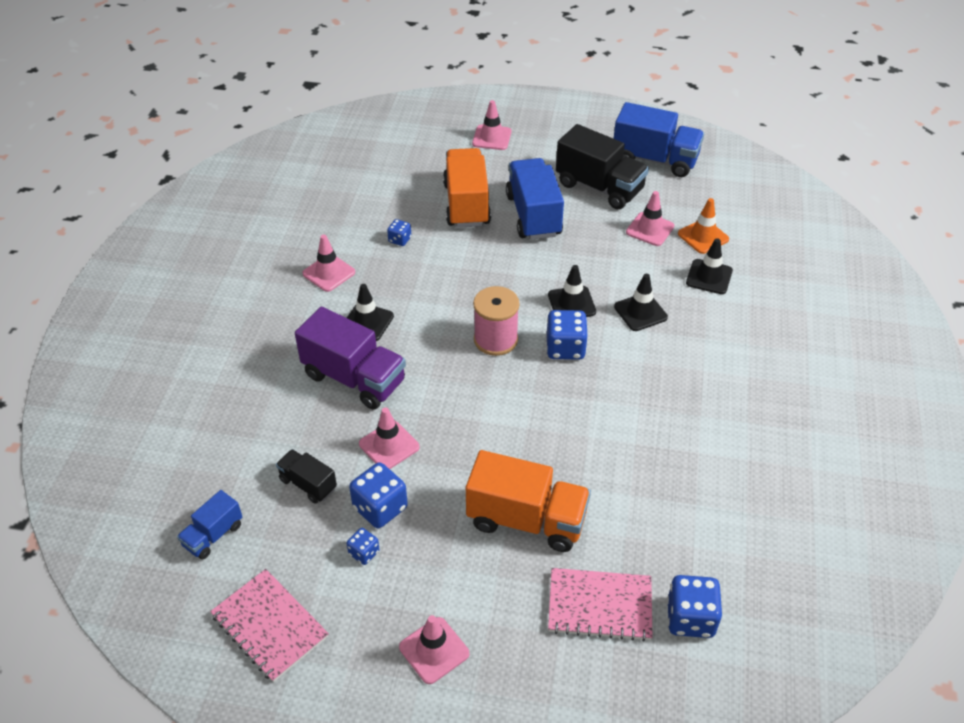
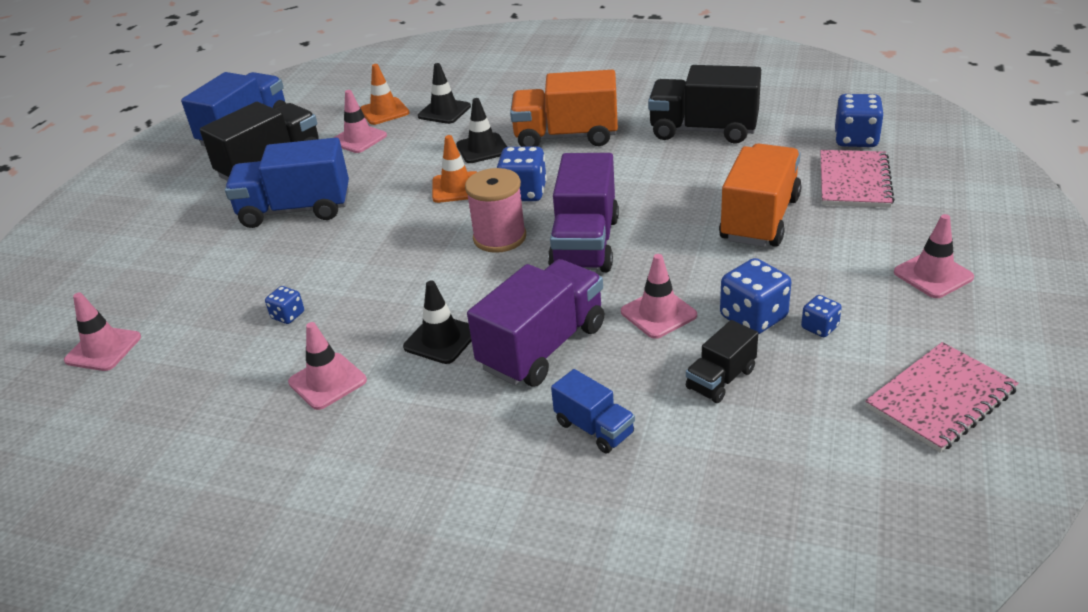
camera: 80 degrees left, 10 degrees down
blue truck [177,490,242,559] -> blue truck moved to [551,369,635,453]
orange truck [443,148,491,228] -> orange truck moved to [510,70,618,147]
pink traffic cone [472,100,511,150] -> pink traffic cone moved to [64,292,141,371]
black traffic cone [548,265,596,317] -> orange traffic cone [432,135,477,203]
none -> purple truck [548,153,619,272]
none -> black truck [648,65,761,144]

